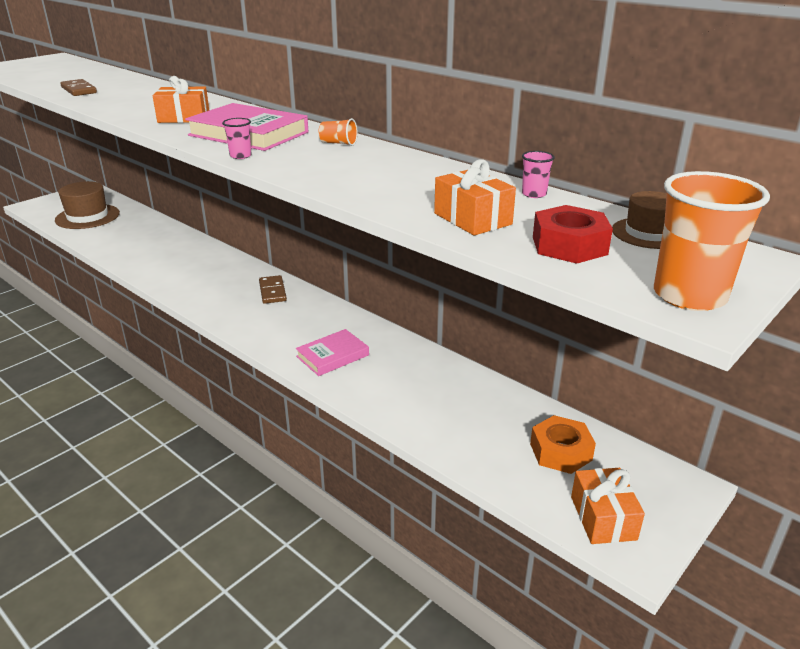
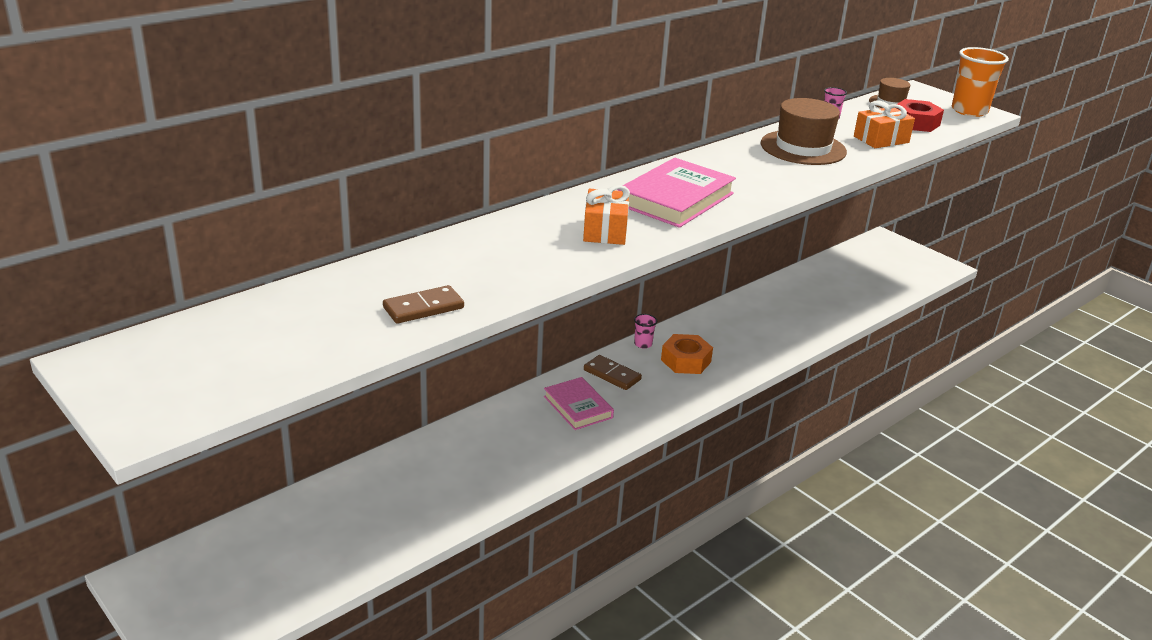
camera: 85 degrees left, 0 degrees up
brown hat [55,181,120,229] -> brown hat moved to [761,98,847,165]
pink cup [222,118,252,159] -> pink cup moved to [634,314,657,349]
brown domino [259,275,287,304] -> brown domino turned 45 degrees clockwise [584,355,642,390]
pink book [296,329,369,376] -> pink book moved to [544,377,614,430]
orange cup [318,118,358,146] -> none
orange nut [530,415,596,474] -> orange nut moved to [661,334,713,374]
orange gift [571,468,645,544] -> none

